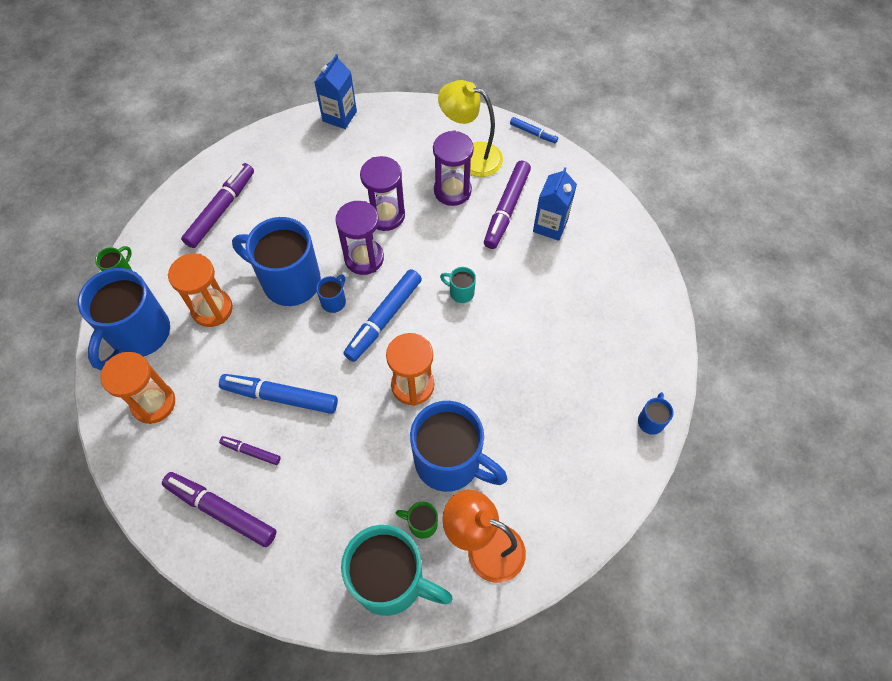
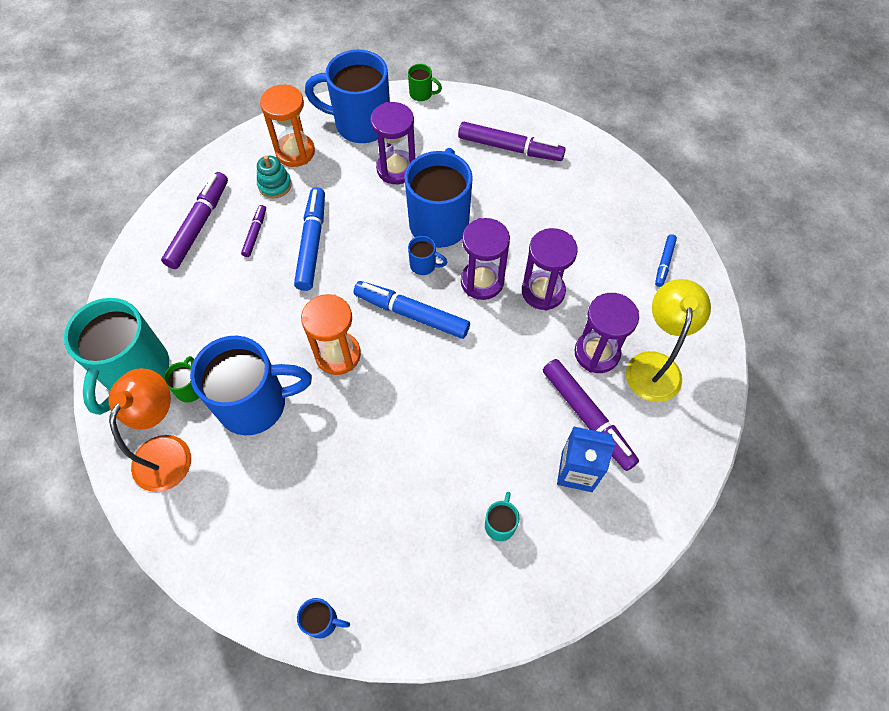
camera: 80 degrees right, 0 degrees up
orange hourglass [168,253,233,327] -> purple hourglass [370,102,415,184]
blue carton [314,54,357,129] -> none
blue mug [410,401,507,492] -> blue mug turned 120 degrees counterclockwise [190,336,312,436]
turquoise mug [440,267,476,303] -> turquoise mug moved to [485,492,520,541]
purple marker [484,161,531,249] -> purple marker turned 135 degrees counterclockwise [543,359,639,471]
blue marker [510,117,558,143] -> blue marker moved to [655,234,677,287]
none -> turquoise stacking toy [257,156,292,198]

